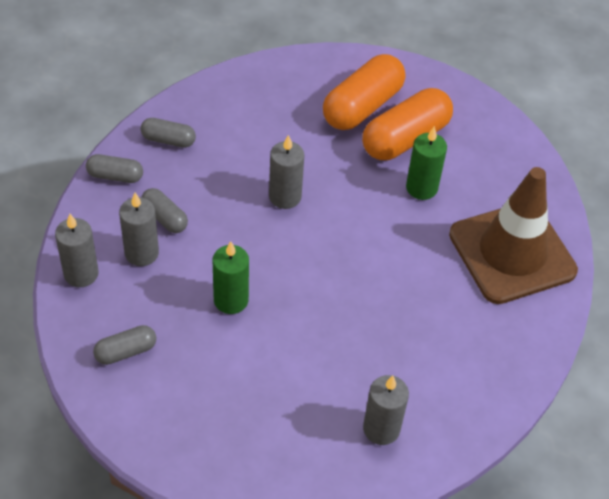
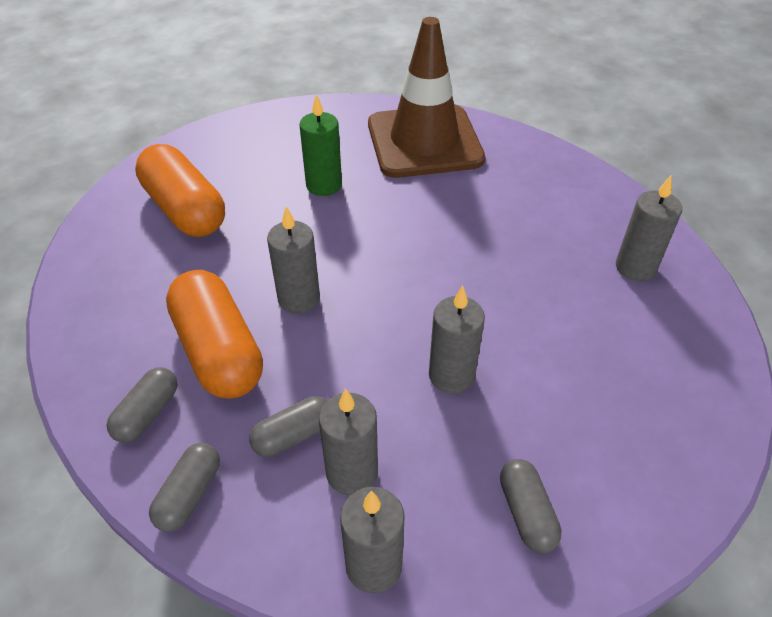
camera: 75 degrees left, 5 degrees down
green candle [213,241,249,314] -> grey candle [429,285,485,394]
orange capsule [362,88,453,160] -> orange capsule moved to [166,270,263,399]

